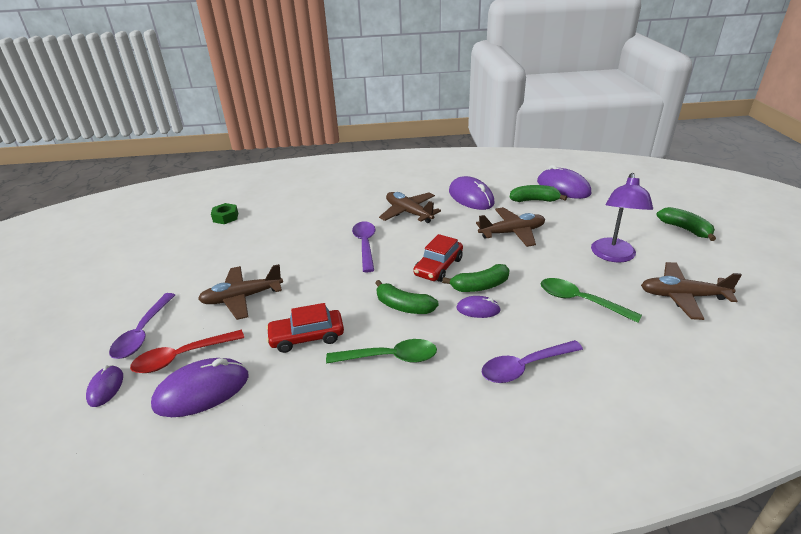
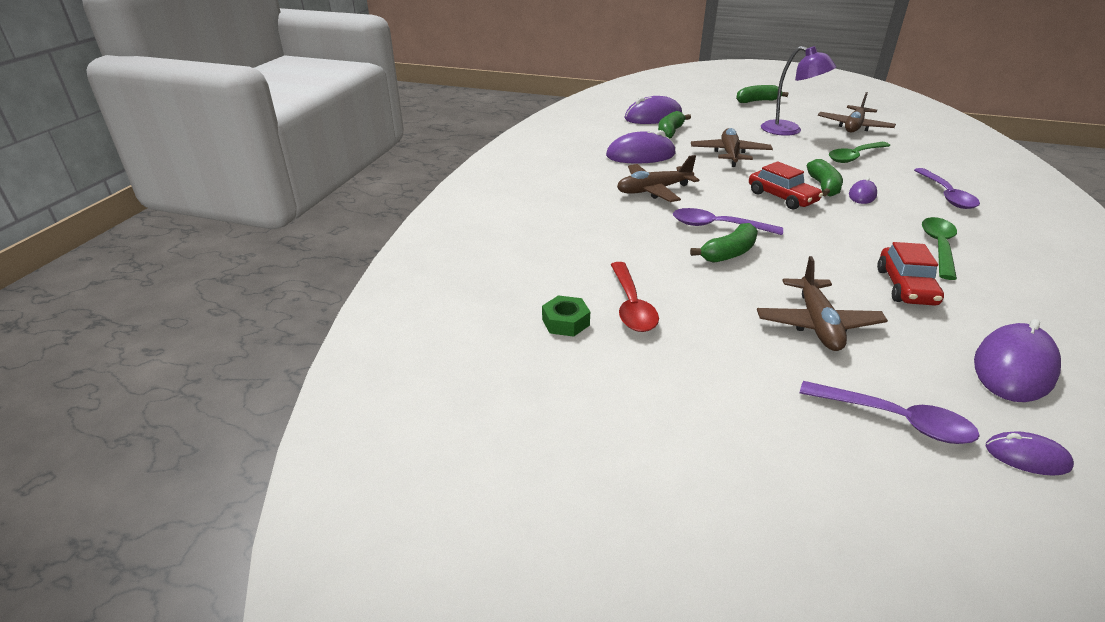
camera: 70 degrees left, 0 degrees up
red spoon [130,330,244,373] -> red spoon moved to [611,262,659,332]
purple mouse [151,358,248,417] -> purple mouse turned 45 degrees clockwise [974,319,1061,402]
green banana [375,280,439,314] -> green banana moved to [690,223,758,263]

